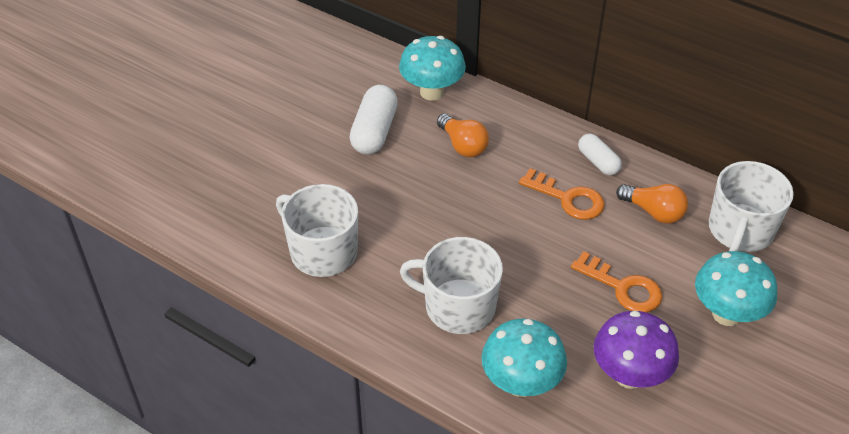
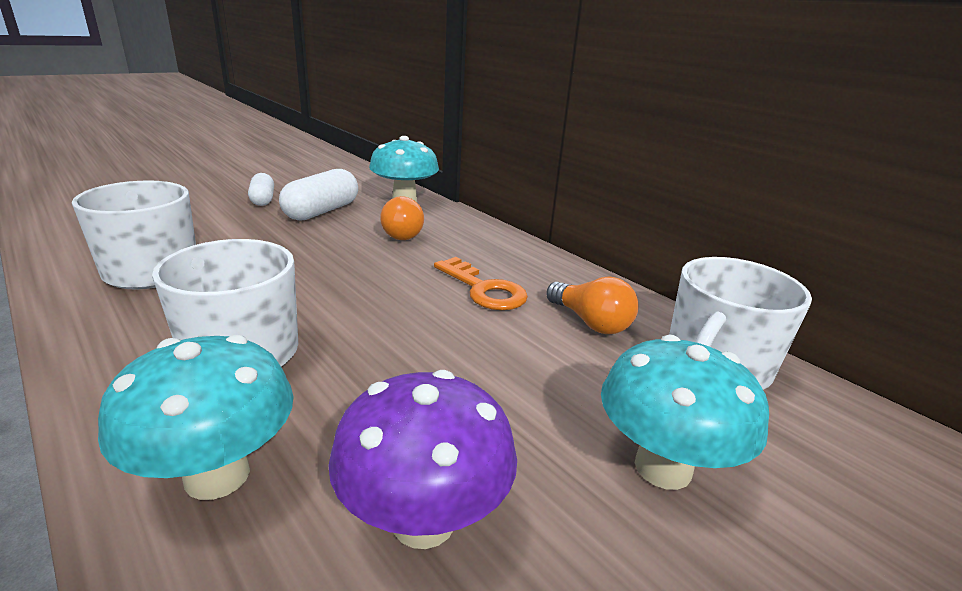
camera: 15 degrees right, 20 degrees down
orange key [571,251,662,313] -> none
white capsule [578,134,622,176] -> white capsule moved to [248,173,274,206]

